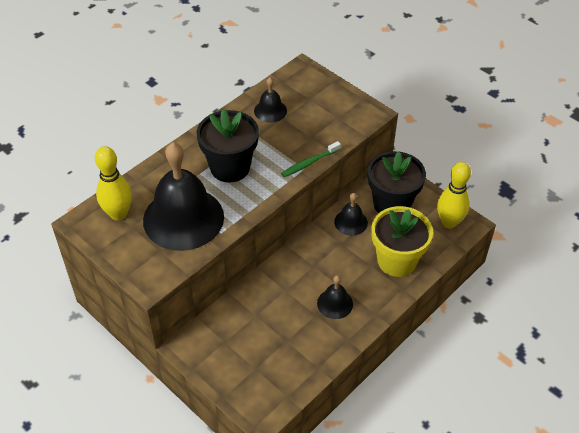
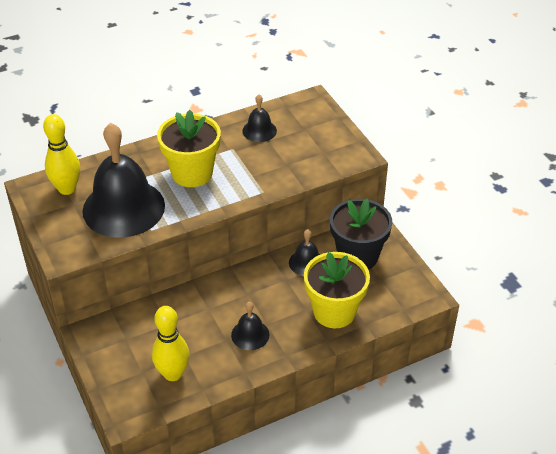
camera: 20 degrees right, 5 degrees down
black flower pot [197,109,259,183] -> yellow flower pot [157,110,221,187]
green toothbrush [281,141,341,177] -> none
yellow bowling pin [437,162,471,229] -> yellow bowling pin moved to [152,306,190,381]

